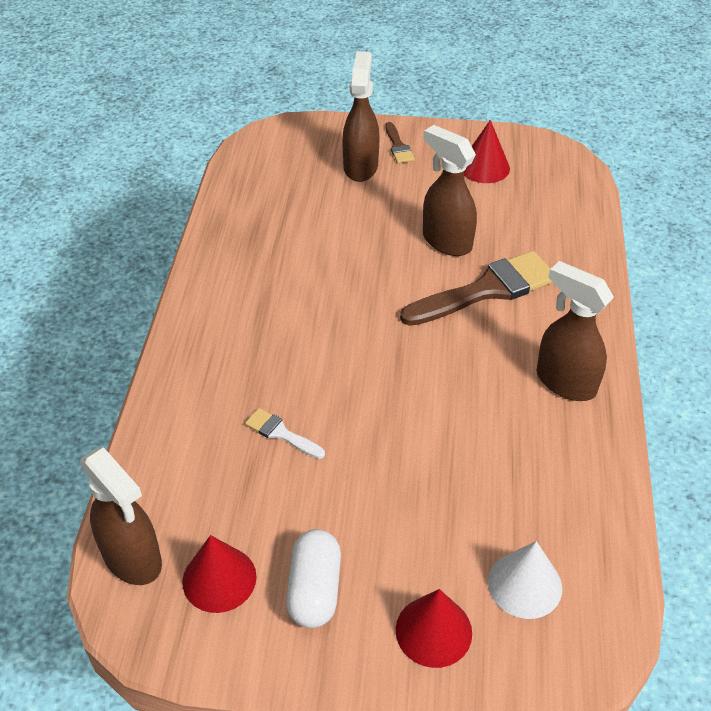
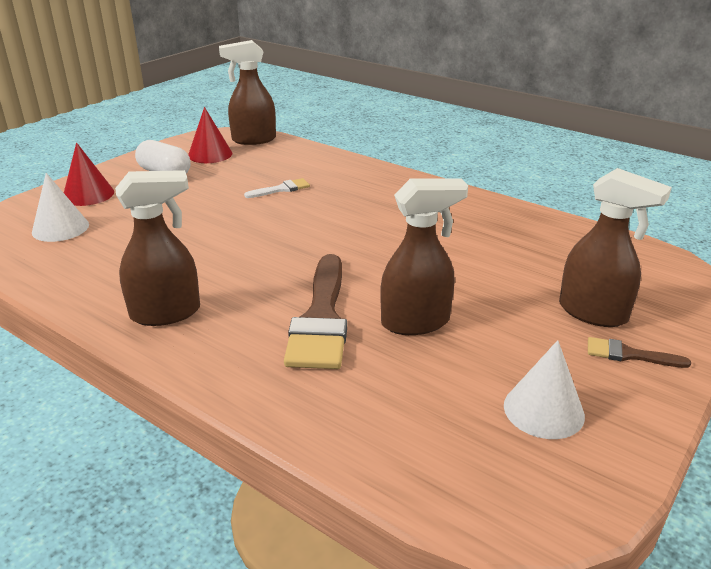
camera: 120 degrees right, 15 degrees down
red cone [464,120,510,183] -> white cone [504,340,585,439]

